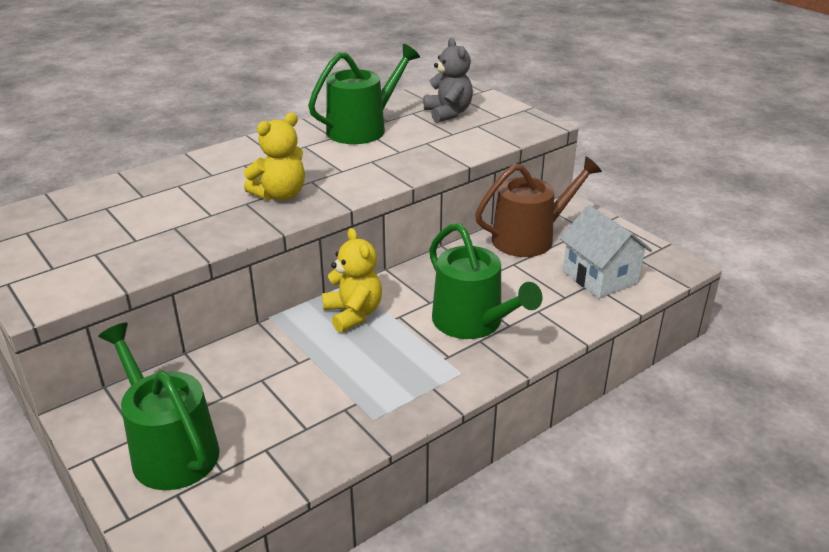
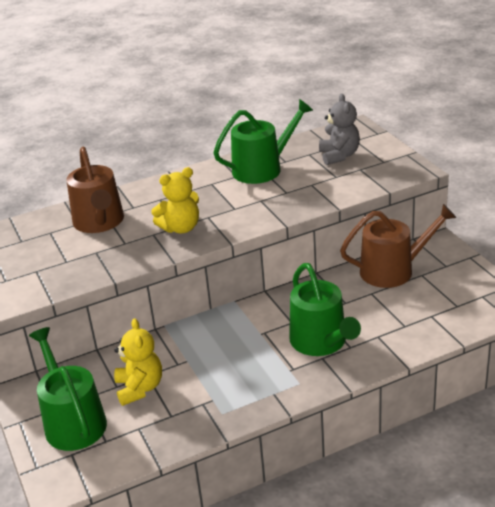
camera: 15 degrees right, 0 degrees up
yellow teddy bear [322,228,382,333] -> yellow teddy bear moved to [114,318,162,406]
white house [560,205,652,298] -> none
none -> brown watering can [66,147,124,233]

